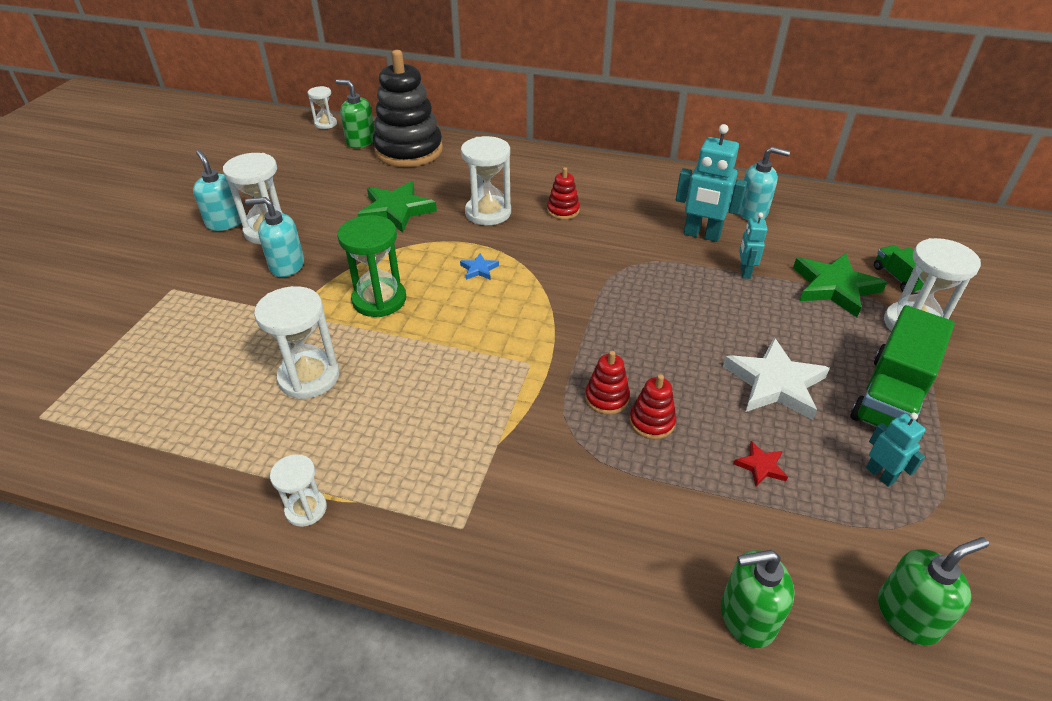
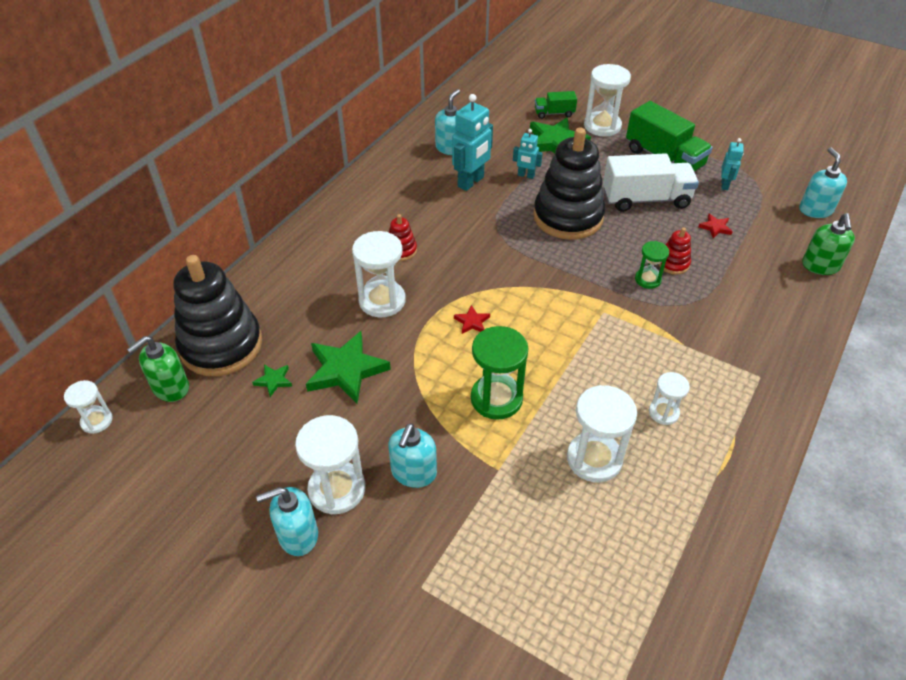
camera: 75 degrees left, 5 degrees up
white hourglass [270,454,327,527] -> white hourglass moved to [649,372,690,425]
blue star [460,253,499,280] -> red star [454,305,490,334]
red stacking toy [585,351,630,415] -> green hourglass [635,241,669,289]
white star [723,338,830,420] -> white truck [603,153,699,212]
turquoise robot [866,413,926,487] -> turquoise robot turned 120 degrees clockwise [721,138,744,190]
green soap dispenser [878,537,989,645] -> turquoise soap dispenser [800,147,847,218]
none -> green star [252,365,292,397]
none -> black stacking toy [533,128,605,240]

